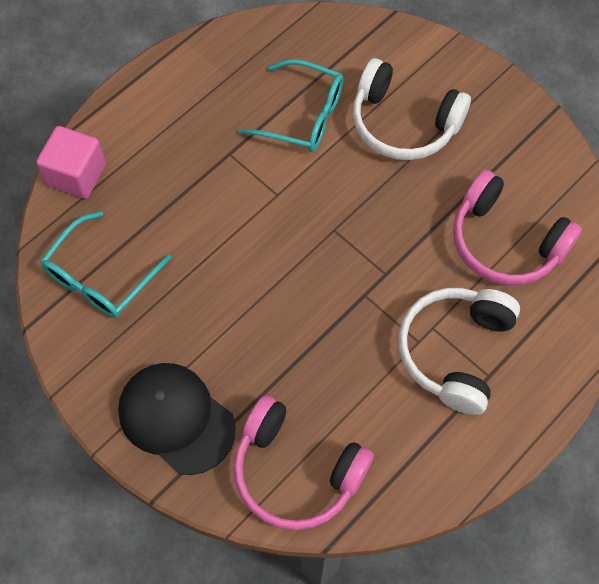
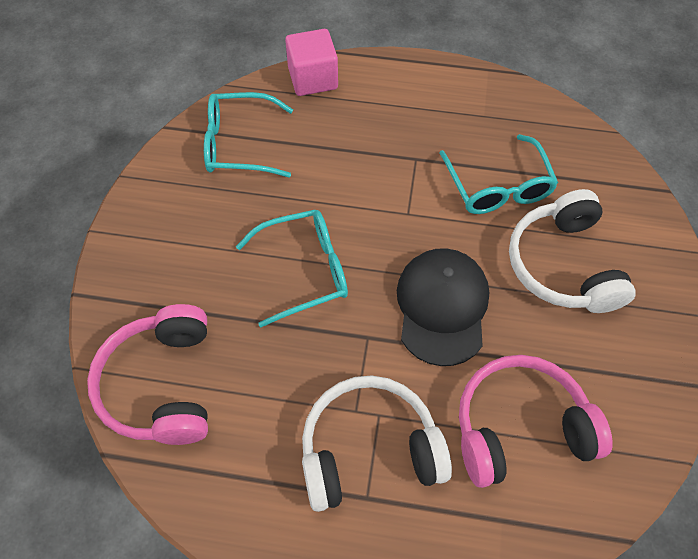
camera: 55 degrees right, 5 degrees down
black cap [118,363,236,475] -> black cap moved to [397,248,489,366]
pink headphones [453,170,582,285] -> pink headphones turned 75 degrees clockwise [459,355,613,488]
none -> turquoise glasses [236,210,348,327]

